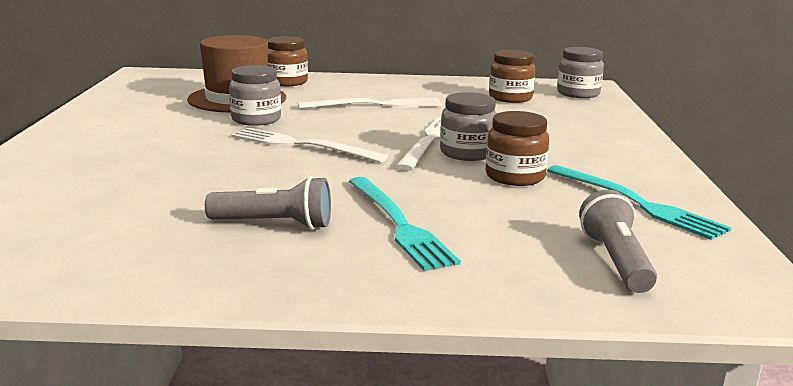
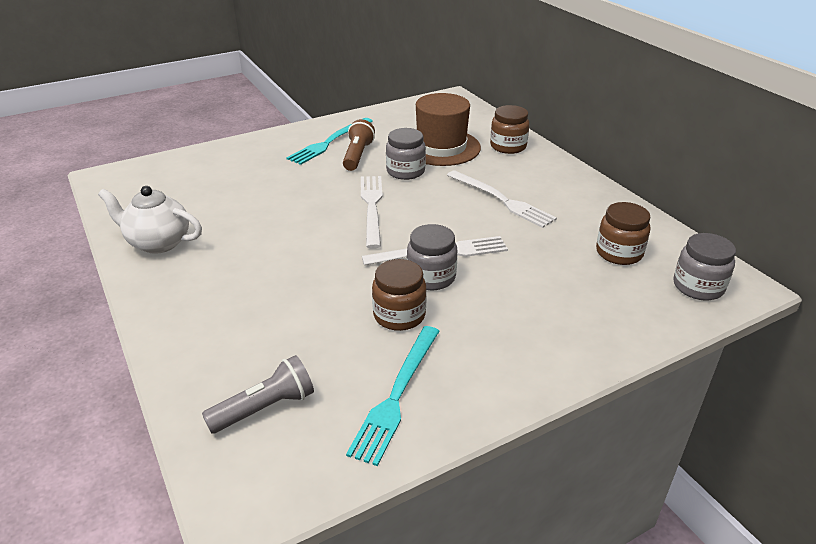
camera: 60 degrees right, 15 degrees up
grey flashlight [205,176,331,230] -> none
turquoise fork [349,177,461,271] -> turquoise fork moved to [286,118,373,165]
none -> white teapot [98,186,202,254]
none -> brown flashlight [343,119,375,171]

